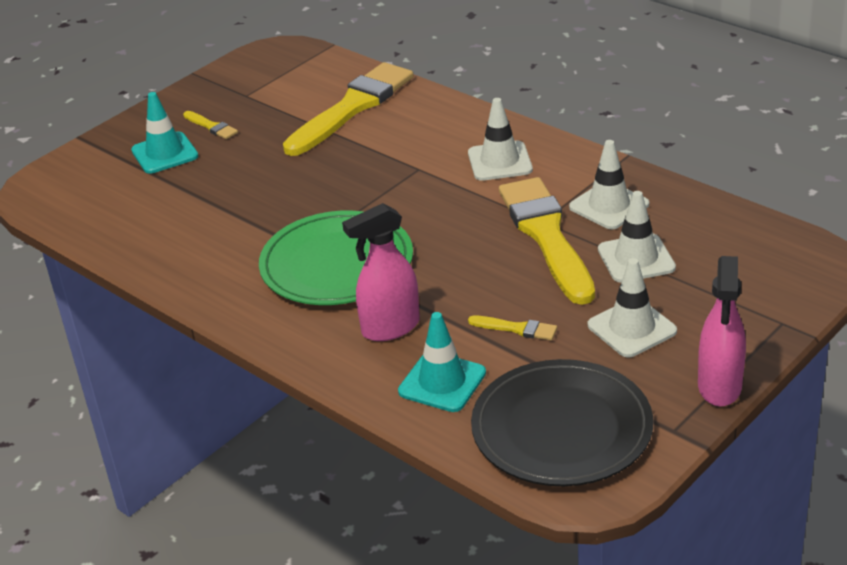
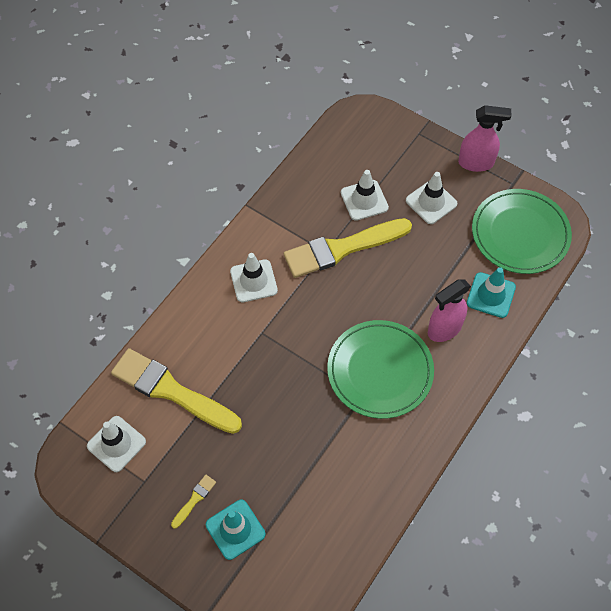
camera: 100 degrees left, 25 degrees up
pink spray bottle [342,203,420,341] -> pink spray bottle turned 90 degrees clockwise [428,279,471,342]
yellow brush [468,315,557,340] -> none
black plate [471,359,653,486] -> green plate [472,189,572,274]
white traffic cone [569,140,649,229] -> white traffic cone moved to [87,416,146,472]

